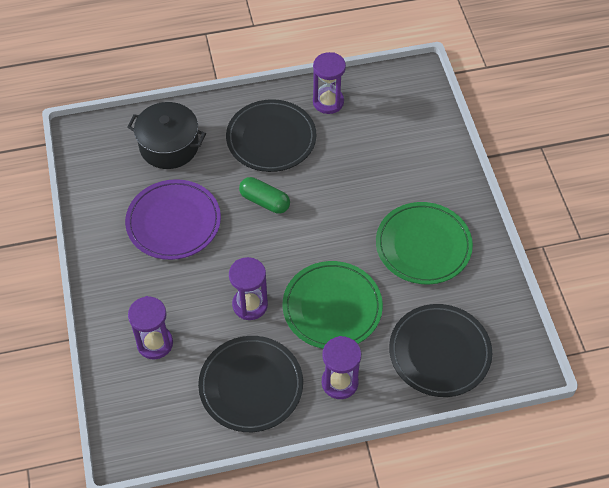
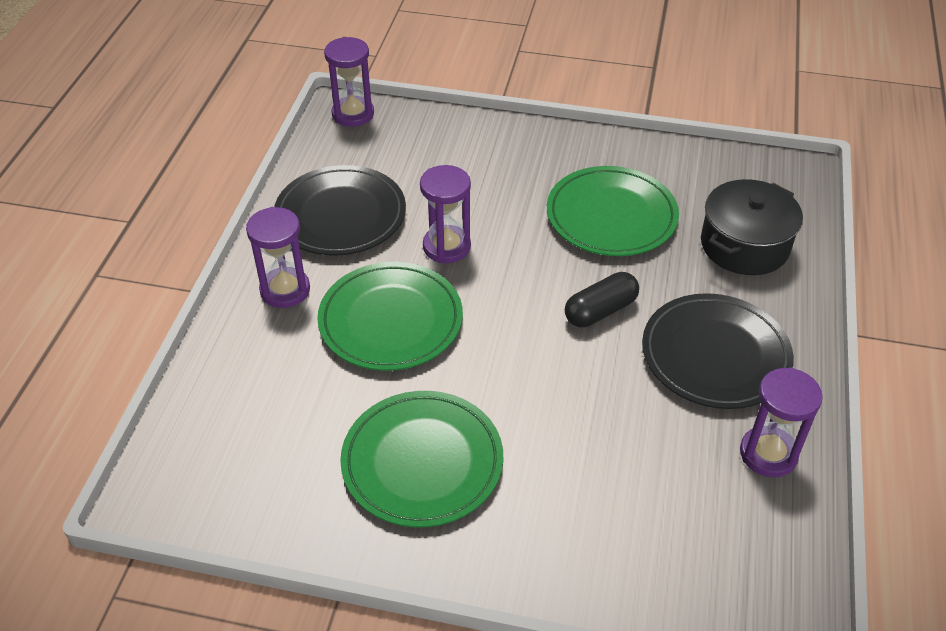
camera: 115 degrees right, 10 degrees down
purple plate [125,179,221,260] -> green plate [547,166,679,256]
purple hourglass [128,296,173,359] -> purple hourglass moved to [324,37,374,127]
green capsule [239,177,290,214] -> black capsule [565,272,639,327]
black plate [389,304,492,397] -> none

